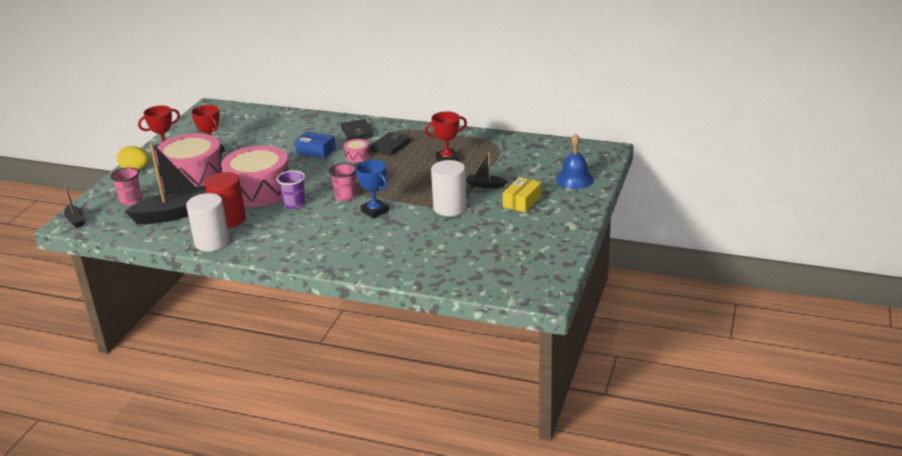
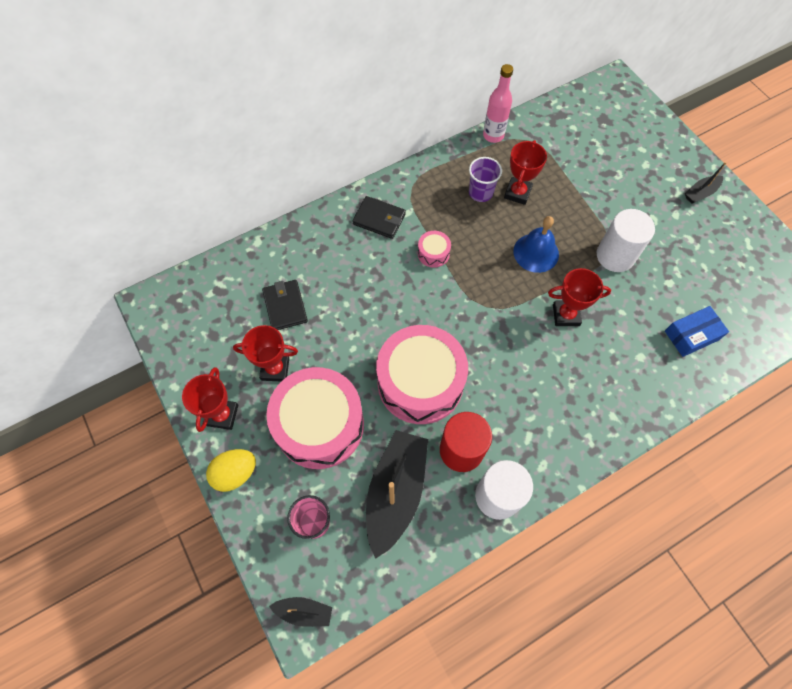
camera: 50 degrees left, 35 degrees up
purple cup [277,170,306,209] -> purple cup moved to [469,157,502,202]
blue box [295,131,336,159] -> blue box moved to [665,306,729,357]
pink cup [329,163,357,202] -> none
blue trophy [356,160,389,219] -> red trophy [548,268,611,326]
black wallet [370,132,411,156] -> black wallet moved to [262,280,308,330]
black boat [466,152,507,188] -> black boat moved to [685,162,727,204]
yellow box [503,177,542,213] -> none
blue bell [556,134,594,189] -> blue bell moved to [513,216,559,273]
none -> pink bottle [483,64,513,143]

